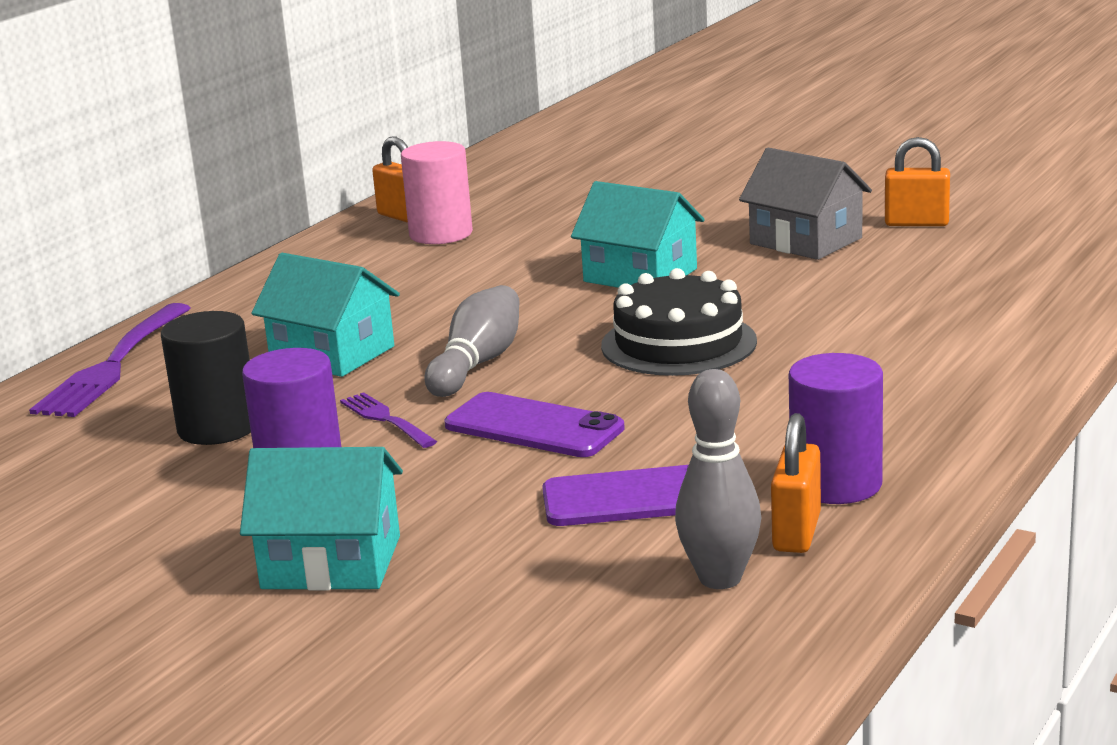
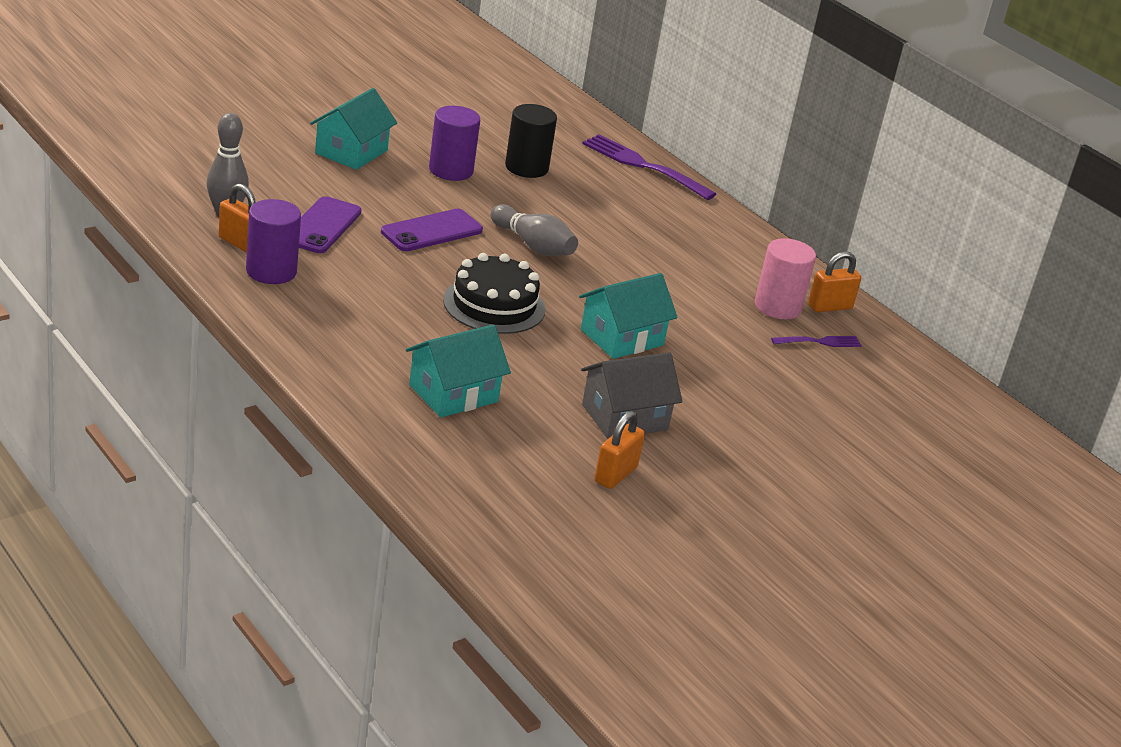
camera: 105 degrees right, 10 degrees up
turquoise house [251,253,400,377] -> turquoise house moved to [406,325,511,418]
purple fork [340,392,437,448] -> purple fork moved to [771,336,862,347]

